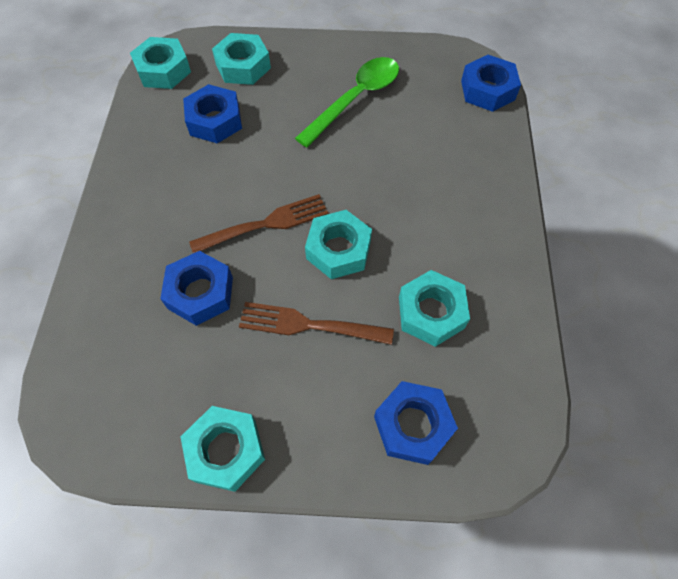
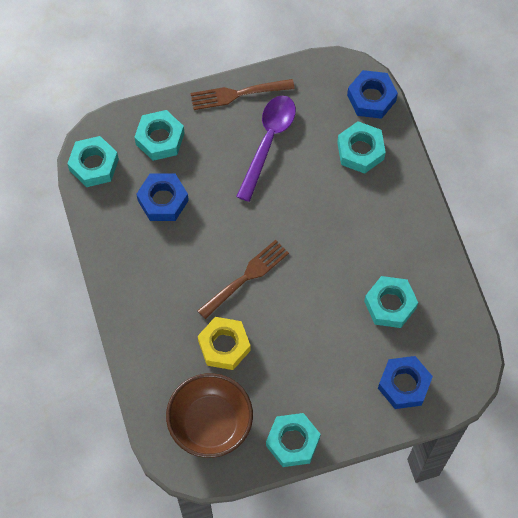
camera: 20 degrees left, 5 degrees up
blue nut [160,251,233,326] -> yellow nut [198,317,251,370]
brown fork [239,302,394,345] -> brown fork moved to [190,79,295,110]
green spoon [295,57,399,147] -> purple spoon [236,96,296,202]
turquoise nut [305,210,372,279] -> turquoise nut moved to [337,121,386,174]
none -> brown bowl [166,373,253,458]

